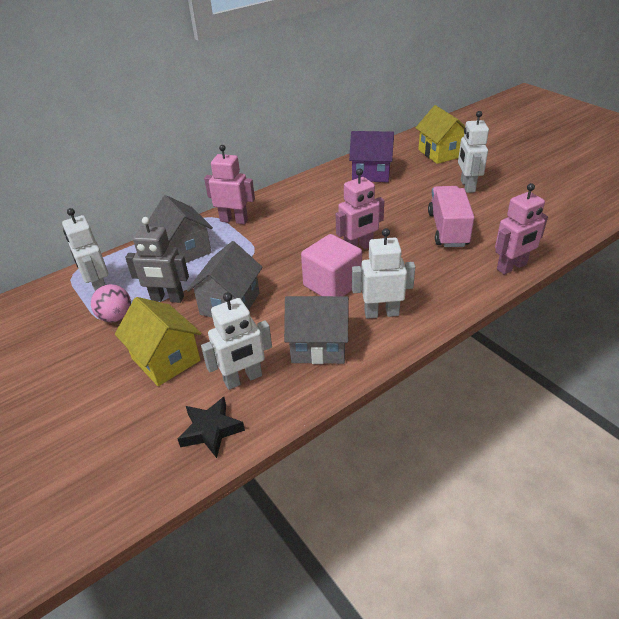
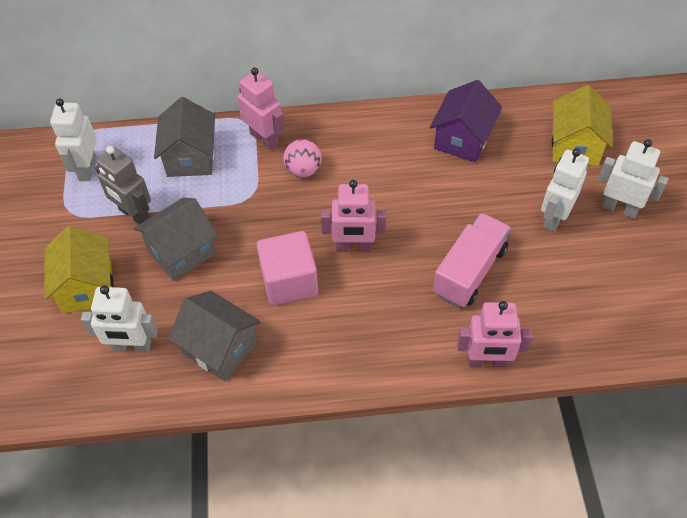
camera: 30 degrees right, 15 degrees up
pink ball [91,284,131,322] -> pink ball moved to [283,139,322,177]
black star [178,397,245,458] -> none
purple house [349,131,394,182] -> purple house turned 75 degrees clockwise [430,80,502,162]
white robot [352,228,415,319] -> white robot moved to [598,139,668,219]

